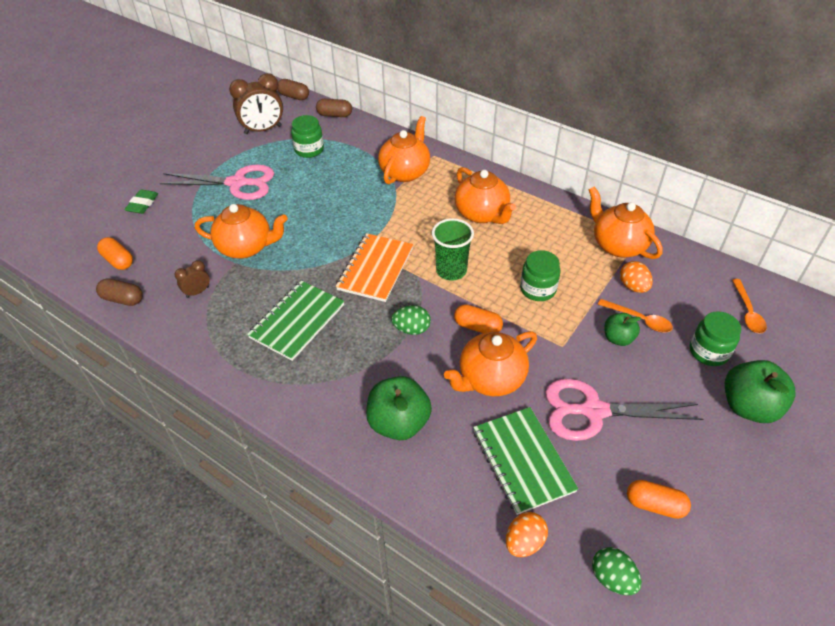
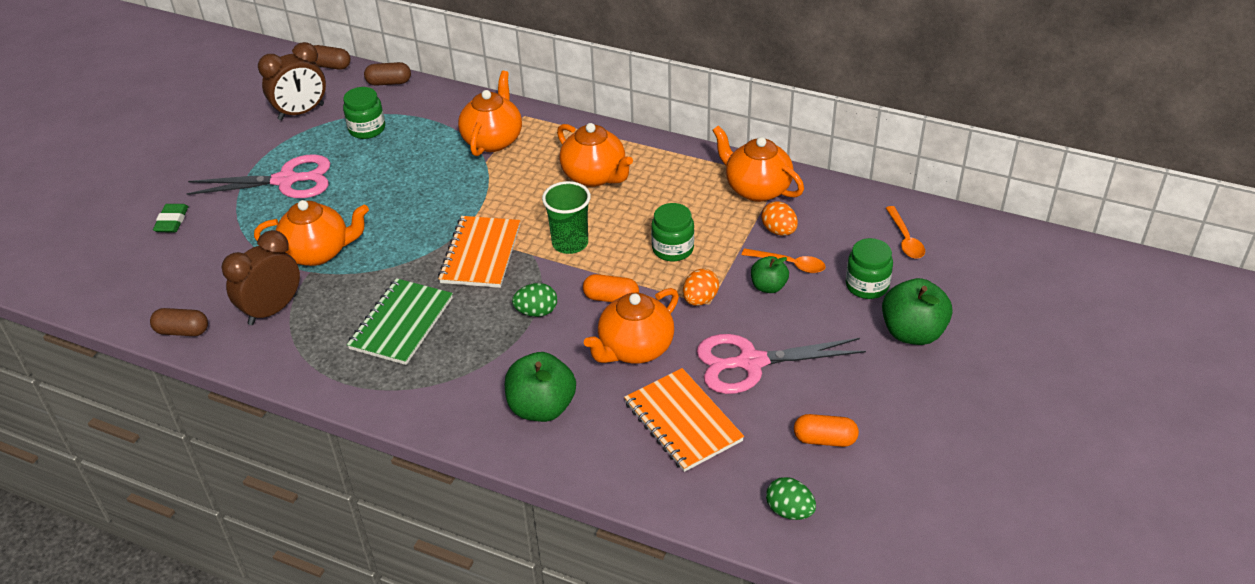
camera: 10 degrees left, 5 degrees down
orange capsule [97,237,133,270] -> none
brown clock [174,260,210,298] -> brown clock [221,230,300,325], size x1.95
green notebook [473,407,578,515] -> orange notebook [624,368,744,472]
orange egg [506,512,548,557] -> orange egg moved to [683,269,719,306]

